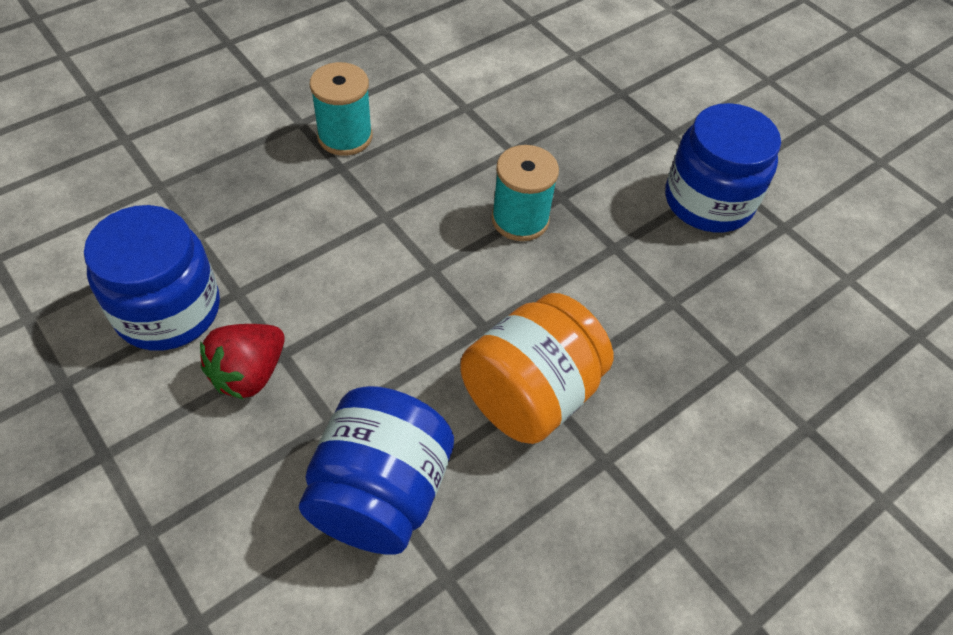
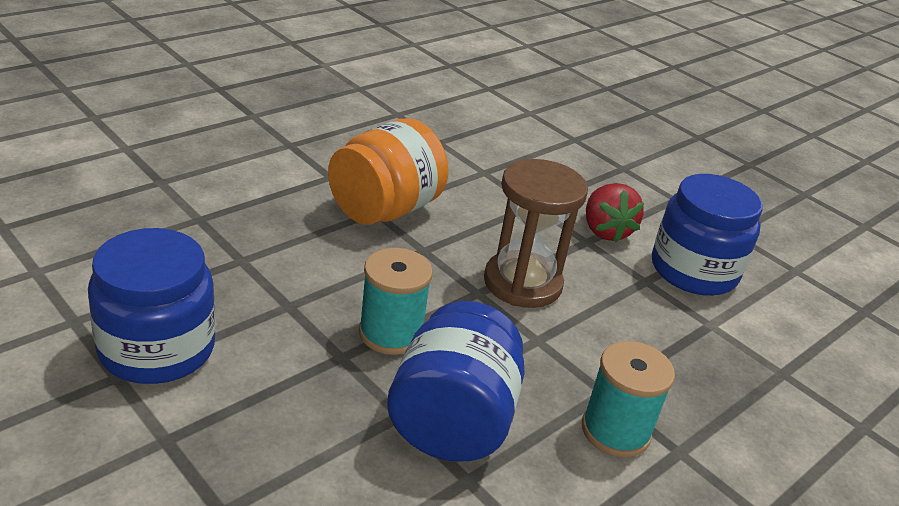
camera: 175 degrees right, 20 degrees down
red strawberry [200,324,285,400] -> red strawberry turned 135 degrees clockwise [586,183,644,242]
blue jar [299,386,454,555] -> blue jar moved to [387,301,525,462]
none -> brown hourglass [484,159,588,308]

